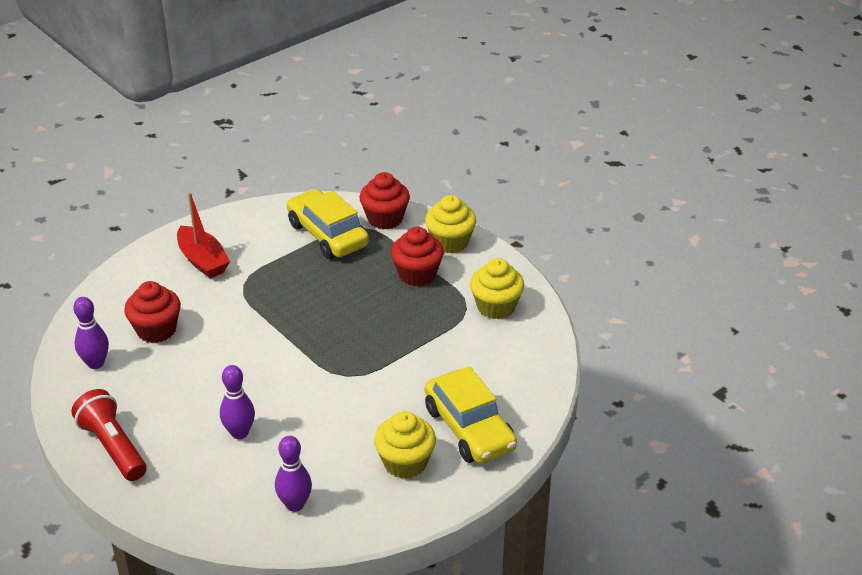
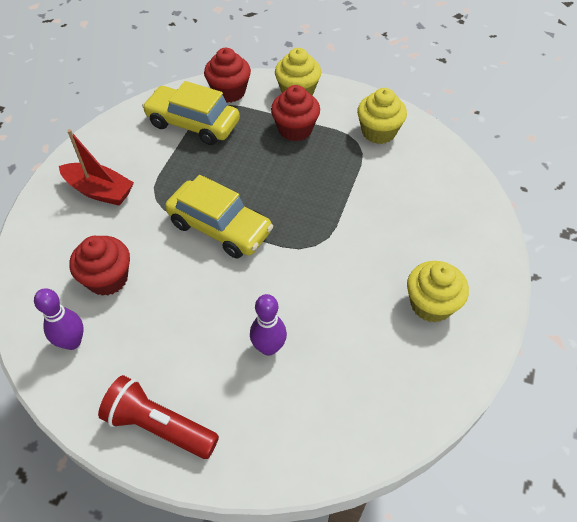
camera: 30 degrees left, 15 degrees up
purple bowling pin [275,436,312,512] -> none
yellow car [425,366,517,464] -> yellow car moved to [165,175,273,258]

